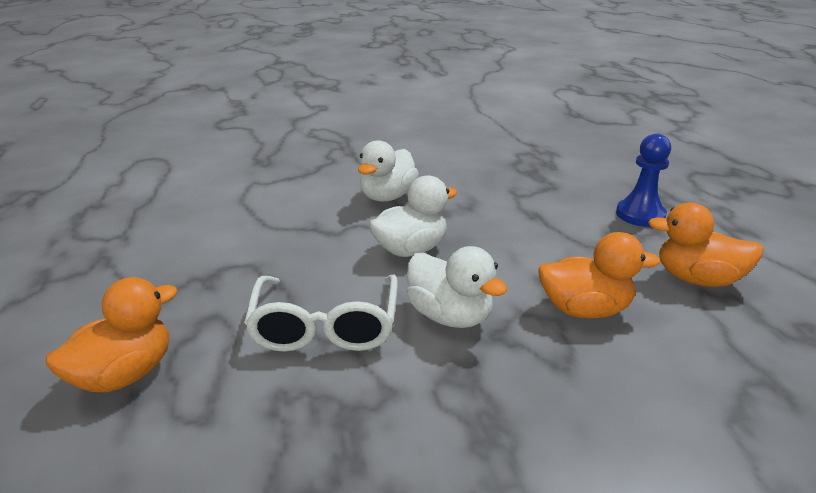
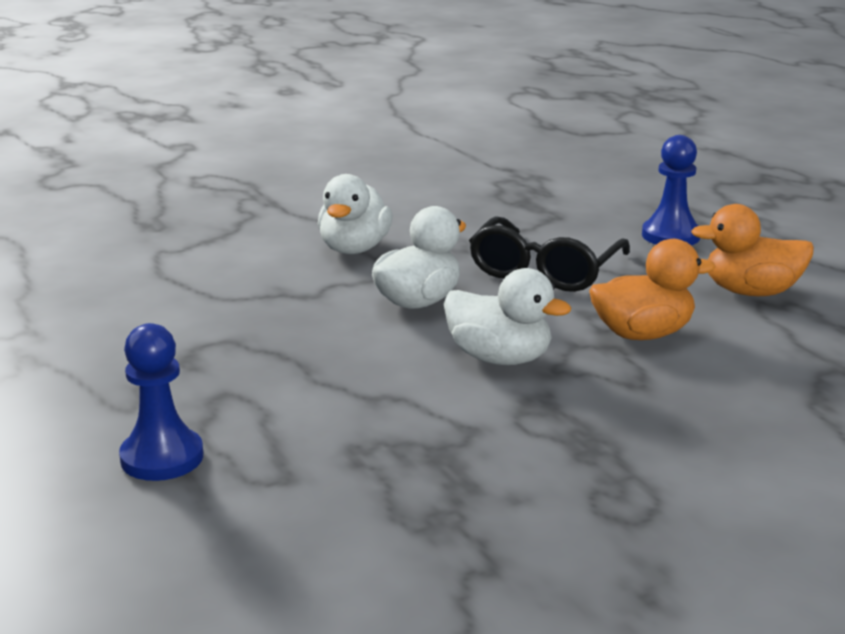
camera: 15 degrees left, 5 degrees down
orange duck [46,277,178,393] -> blue pawn [119,323,203,481]
white glasses [244,275,398,352] -> none
none -> black glasses [469,216,630,292]

